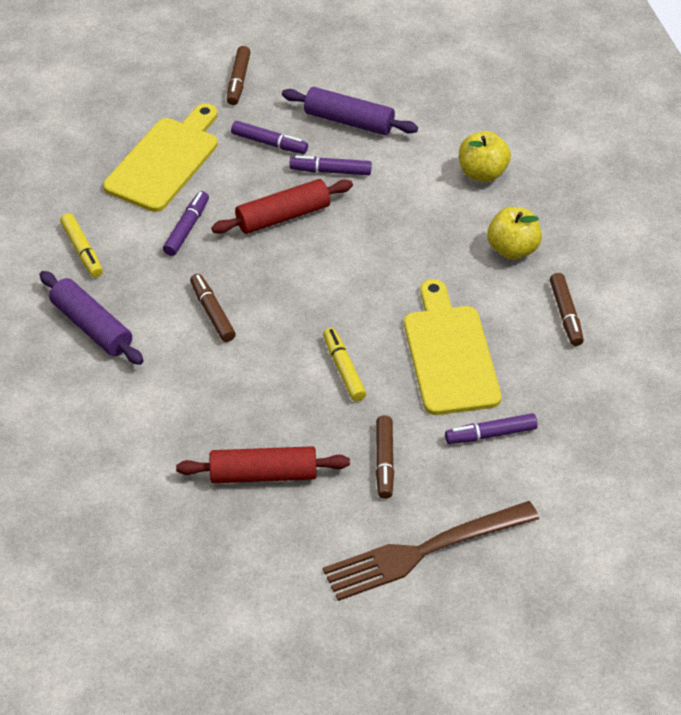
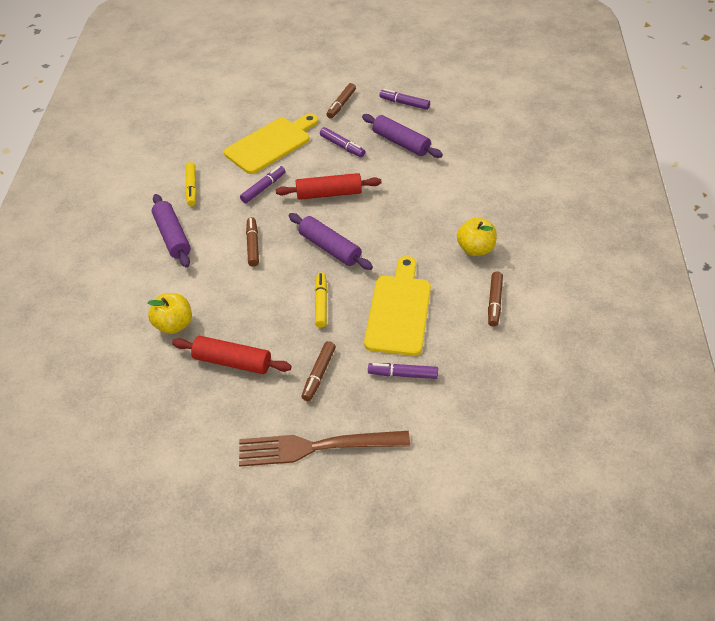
camera: 20 degrees right, 0 degrees up
purple marker [289,155,371,175] -> purple marker moved to [379,89,430,110]
yellow apple [459,131,511,182] -> yellow apple moved to [148,293,192,334]
none -> purple rolling pin [289,213,373,270]

